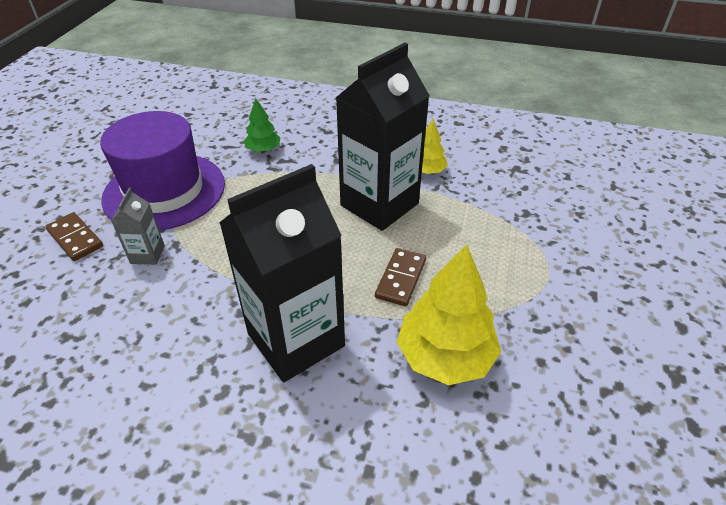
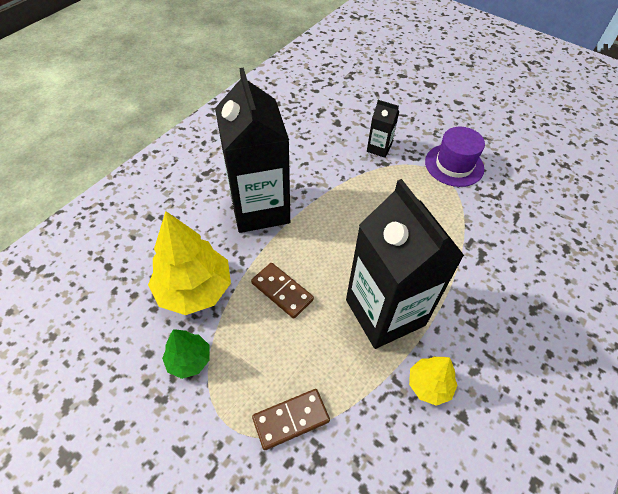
camera: 110 degrees right, 10 degrees up
brown domino [45,212,103,261] -> brown domino moved to [252,389,330,450]
purple hat [100,111,225,231] -> purple hat [425,127,485,187], size x0.57
grey carton [111,188,165,265] -> black carton [367,100,399,158]
green tree [244,98,281,152] -> green tree moved to [162,329,210,379]

